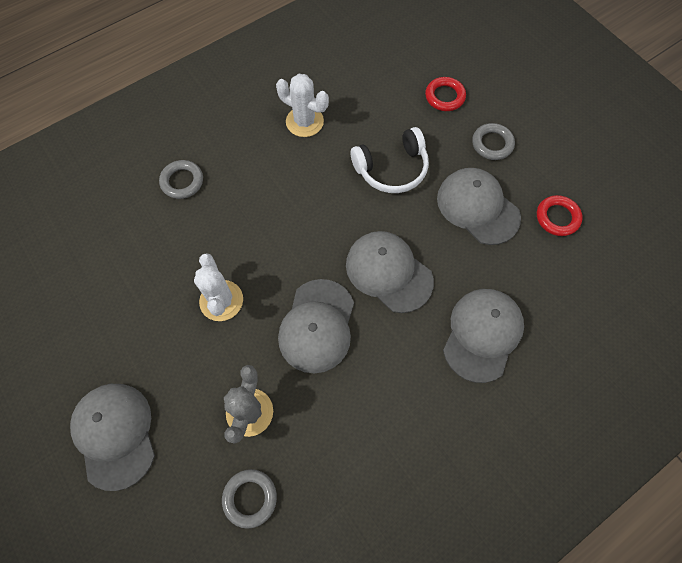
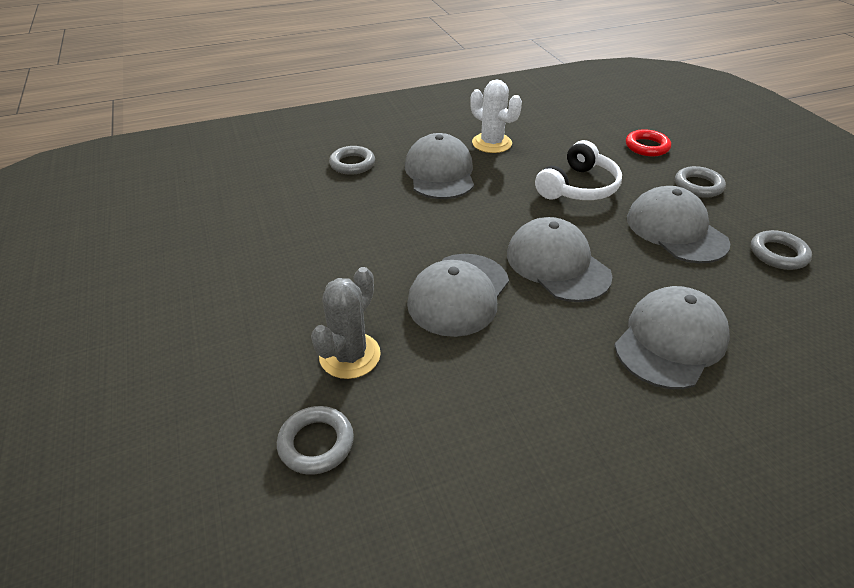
camera: 15 degrees right, 25 degrees down
grey cap [70,384,155,491] -> grey cap moved to [405,133,474,199]
white cactus [194,253,243,321] -> none
white headphones [351,127,429,193] -> white headphones turned 45 degrees counterclockwise [535,140,622,200]
red ring [537,195,583,236] -> grey ring [751,230,812,270]

